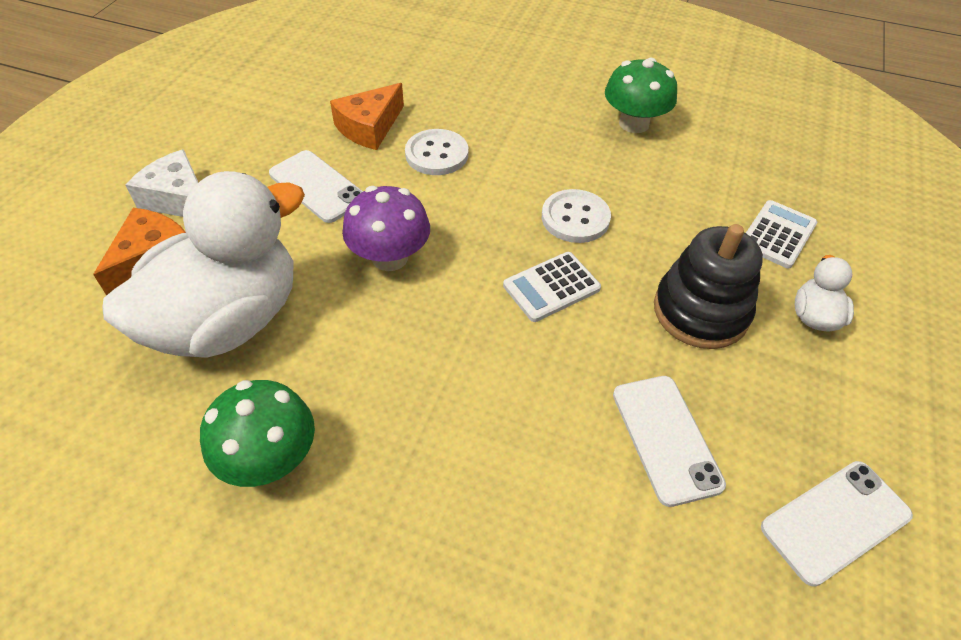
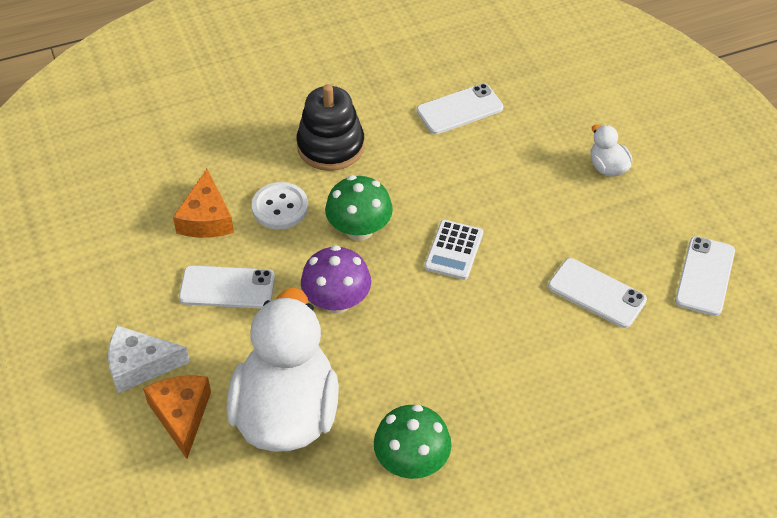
camera: 40 degrees left, 0 degrees up
white button [542,189,611,243] -> none
green mushroom [605,58,677,133] -> green mushroom moved to [325,175,393,241]
black stacking toy [654,224,763,349] -> black stacking toy moved to [296,84,365,171]
white calculator [746,200,817,268] -> none
none -> white phone [417,83,503,134]

